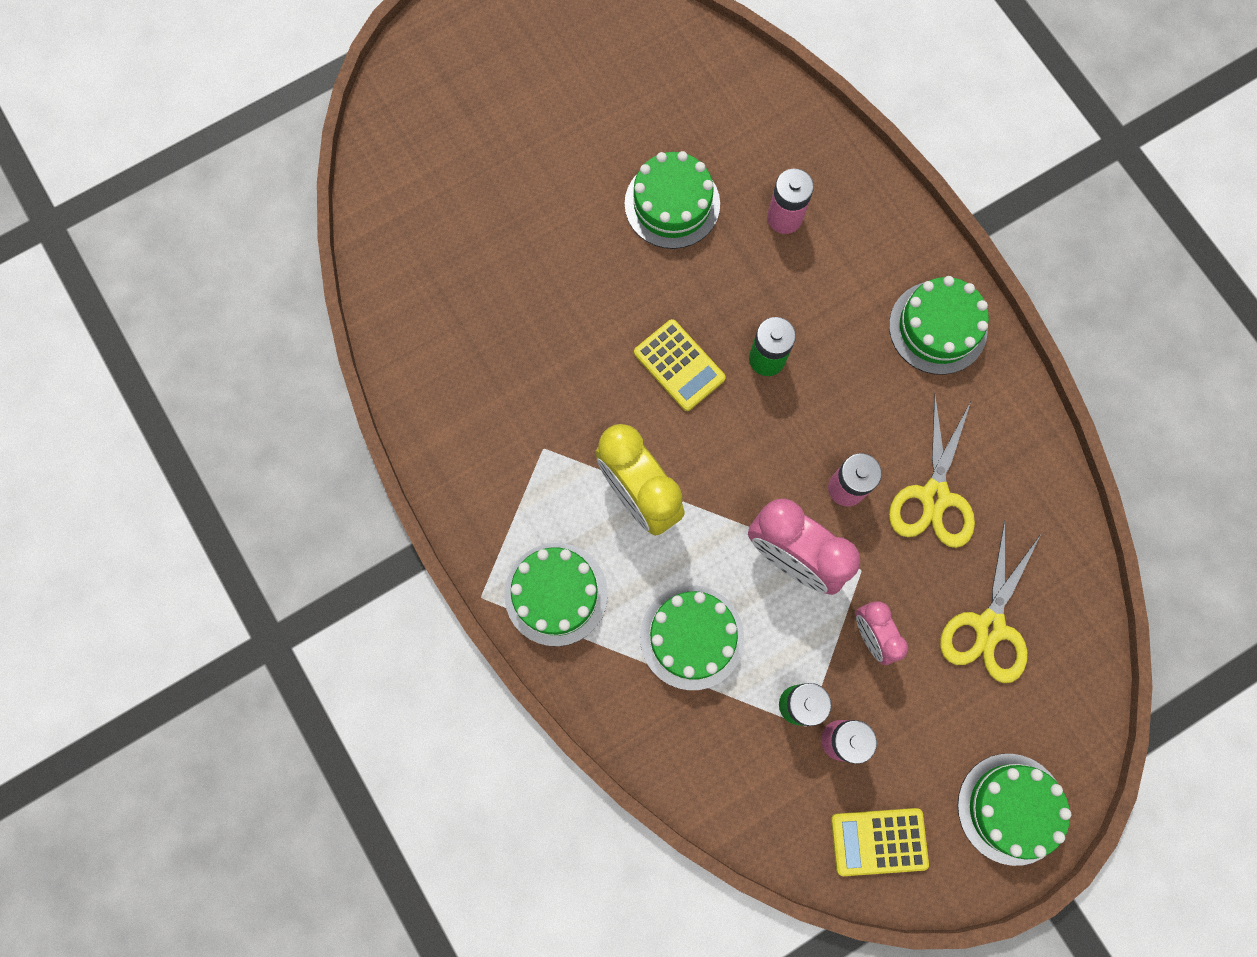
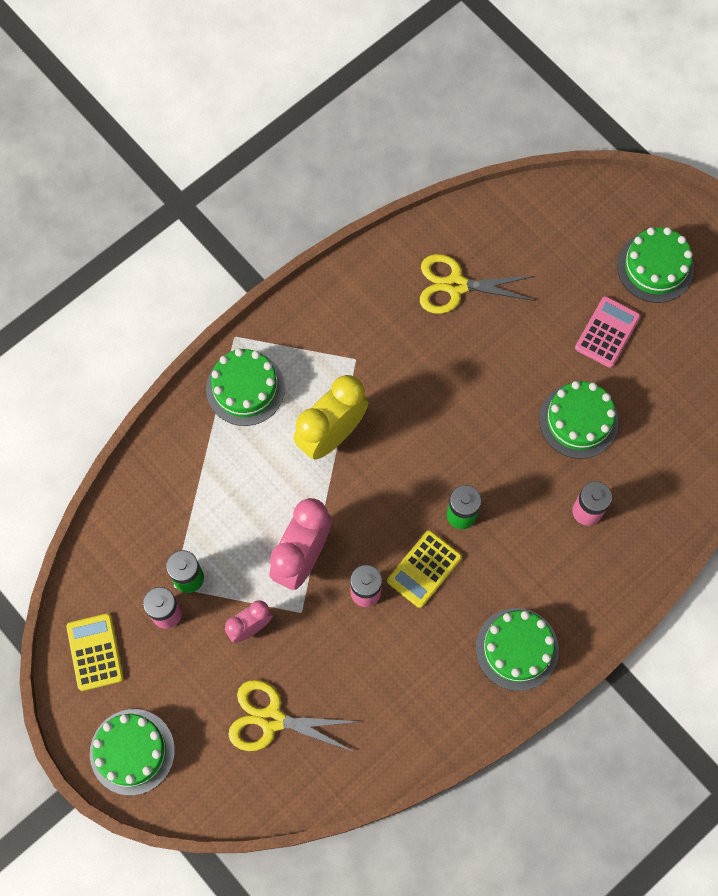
camera: 80 degrees right, 5 degrees down
yellow calculator [634,319,726,411] -> yellow calculator moved to [387,530,462,608]
green cake [640,585,744,690] -> green cake moved to [617,227,694,303]
yellow scissors [889,394,975,548] -> yellow scissors moved to [420,254,536,314]
none -> pink calculator [575,296,640,368]

